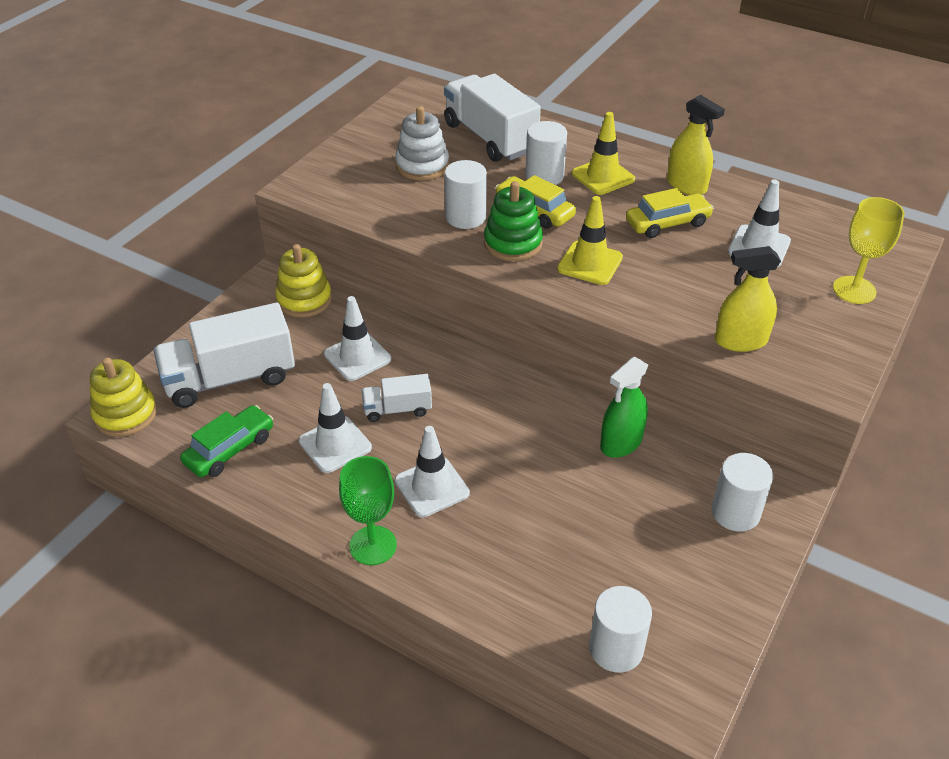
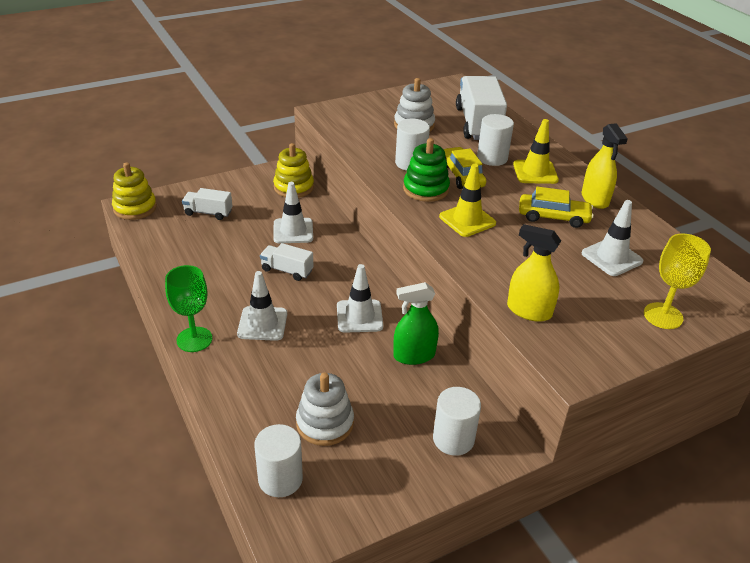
camera: 30 degrees right, 5 degrees down
white truck [154,303,295,408] -> white truck [182,188,232,220], size x0.51
green car [180,405,273,477] -> none
white traffic cone [299,383,372,473] -> white traffic cone moved to [337,264,383,333]
none -> white stacking toy [296,372,354,446]

